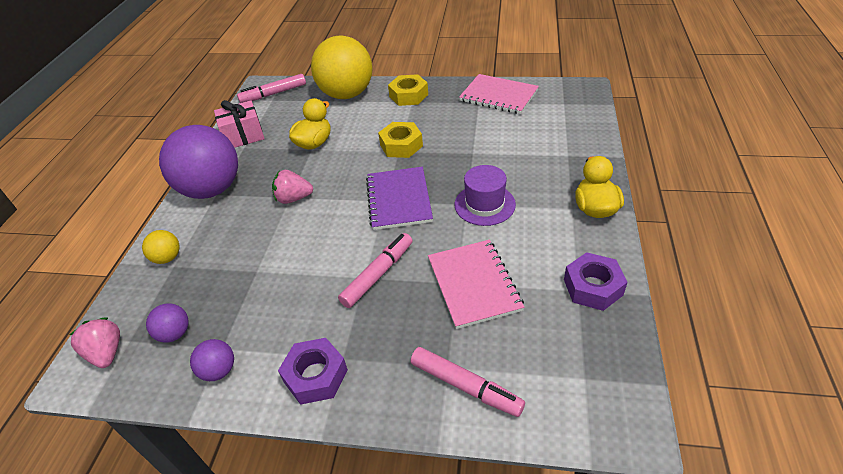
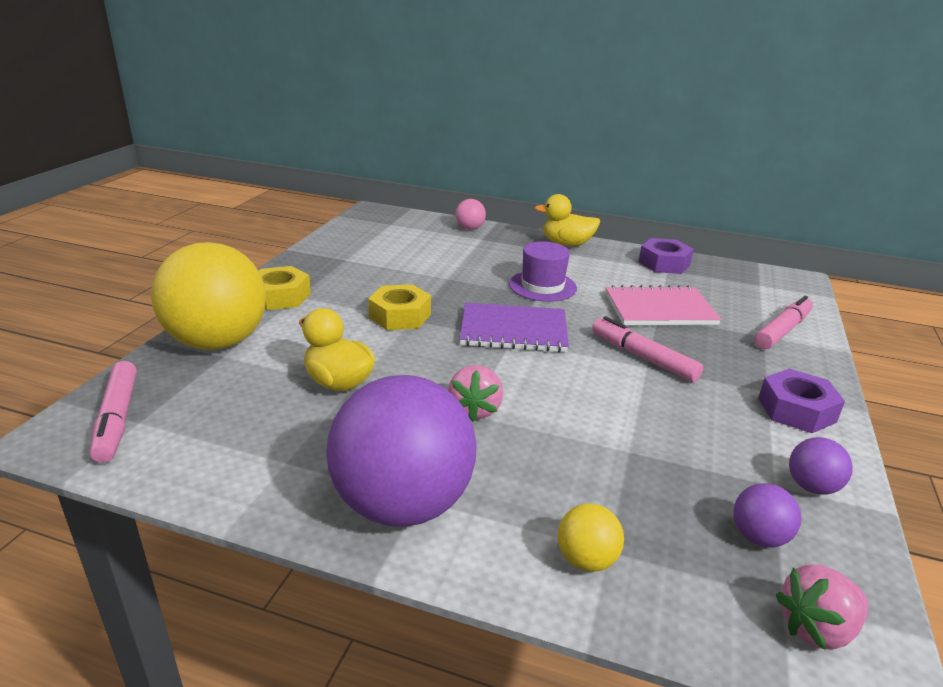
camera: 85 degrees left, 15 degrees down
pink gift [214,100,265,148] -> none
pink notebook [459,74,539,114] -> none
none -> pink ball [455,199,486,230]

